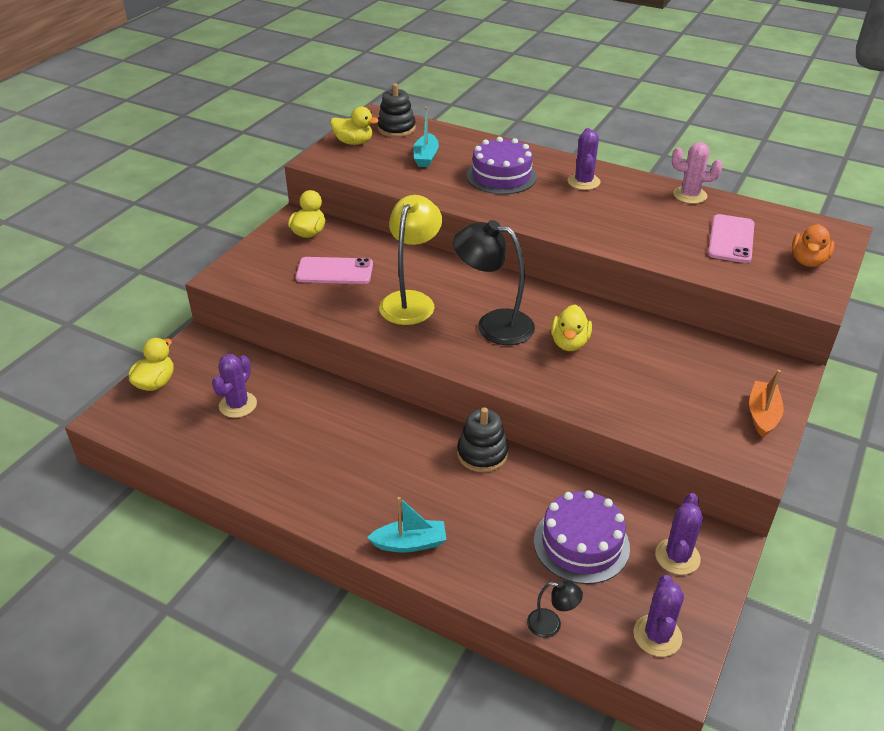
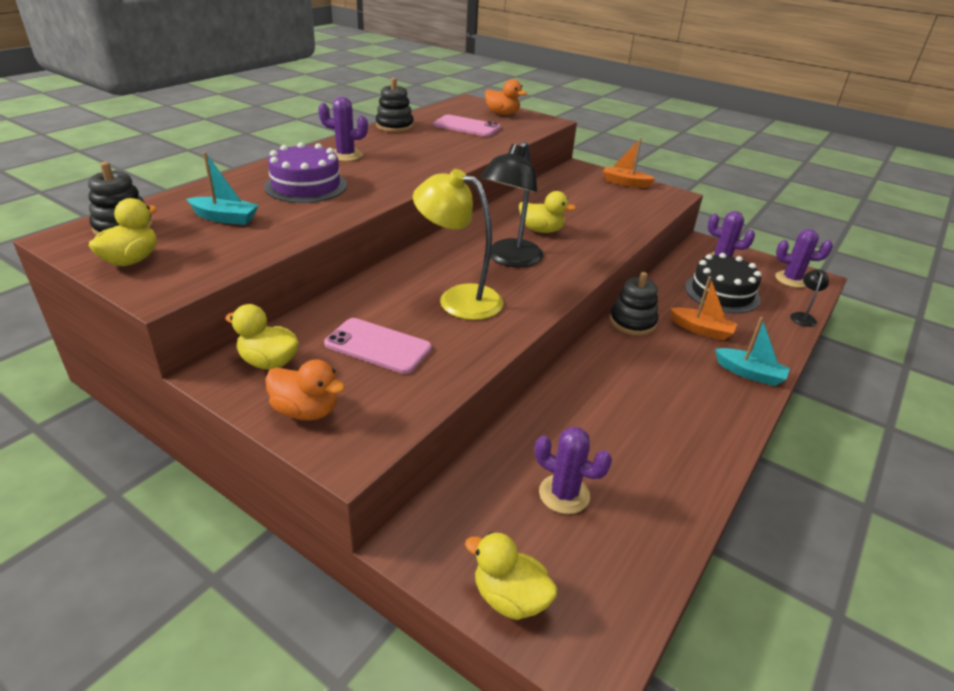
camera: 85 degrees left, 5 degrees down
pink phone [296,257,373,284] -> pink phone turned 75 degrees counterclockwise [324,318,432,374]
turquoise boat [367,497,446,553] -> turquoise boat turned 120 degrees clockwise [715,317,790,386]
purple cake [534,490,630,584] -> black cake [685,253,761,313]
pink cactus [672,142,722,204] -> black stacking toy [376,78,414,132]
none -> orange duck [265,359,345,420]
none -> orange boat [670,276,737,341]

